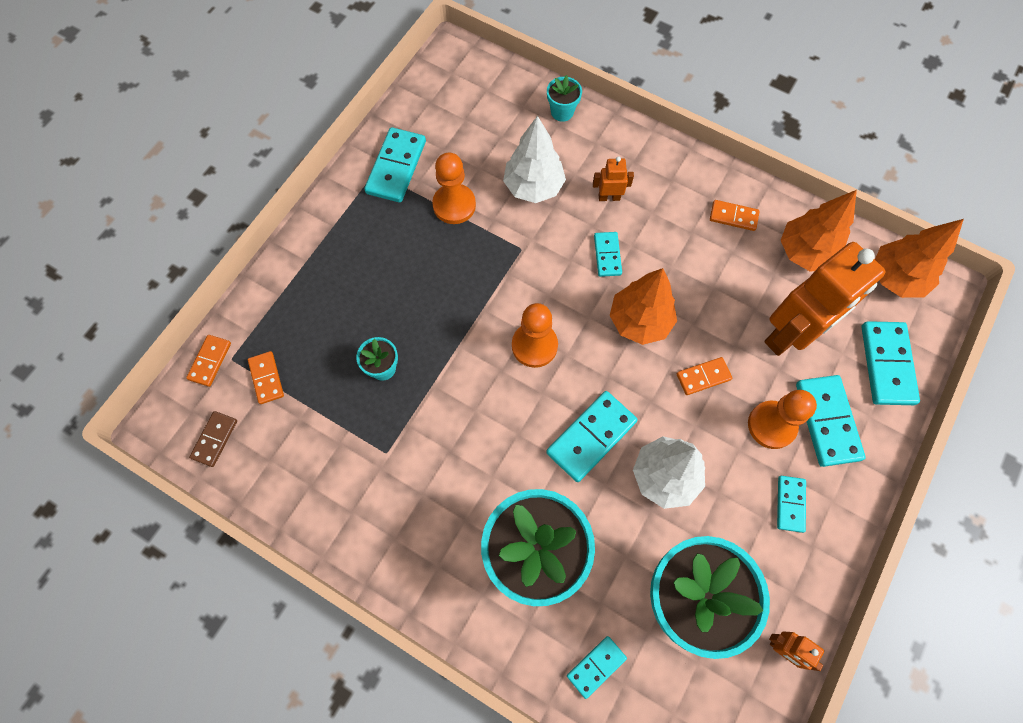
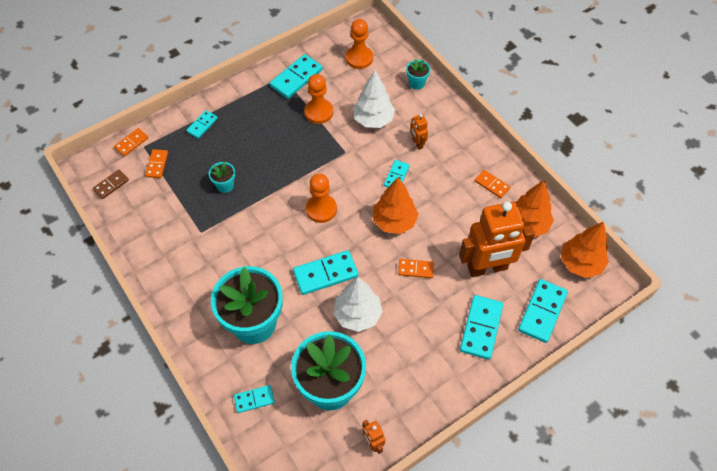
camera: 25 degrees right, 10 degrees down
orange robot [593,156,634,201] -> orange robot turned 135 degrees counterclockwise [410,114,428,150]
orange pawn [748,390,817,449] -> orange pawn moved to [346,19,373,69]
turquoise domino [777,476,806,533] -> turquoise domino moved to [186,110,218,139]

